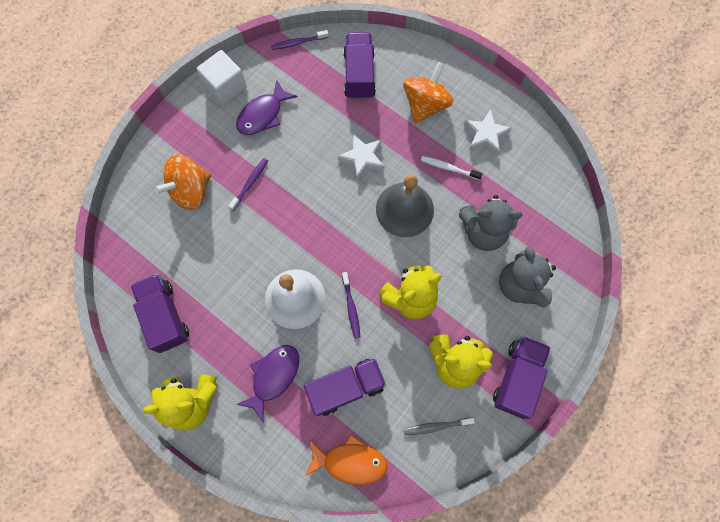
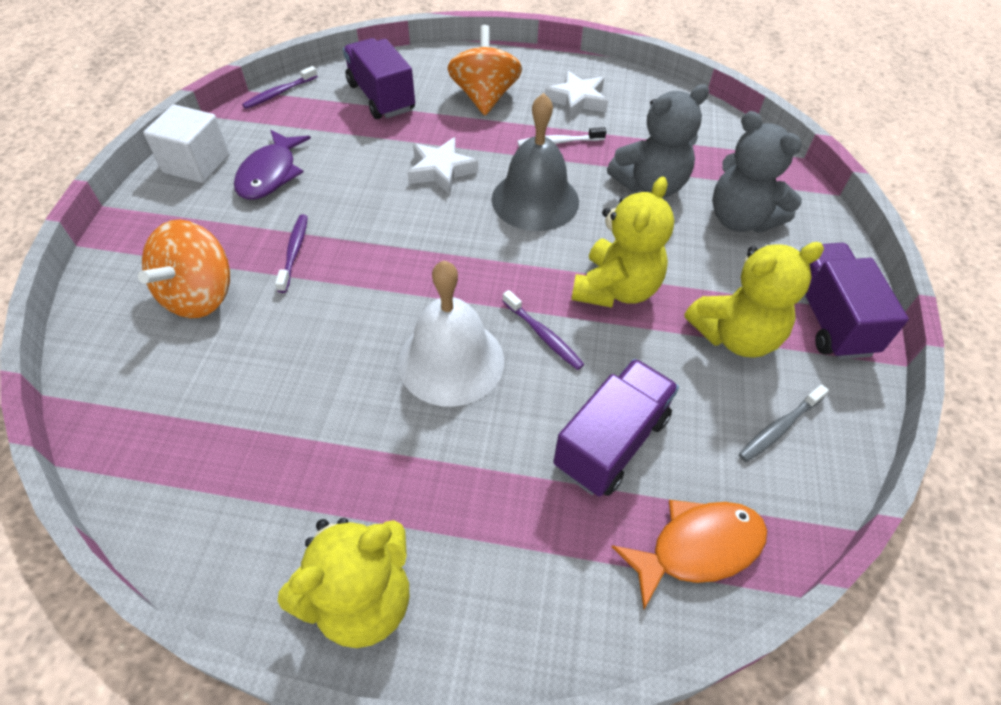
camera: 30 degrees left, 20 degrees down
purple truck [130,274,189,353] -> none
purple fish [236,345,299,422] -> none

